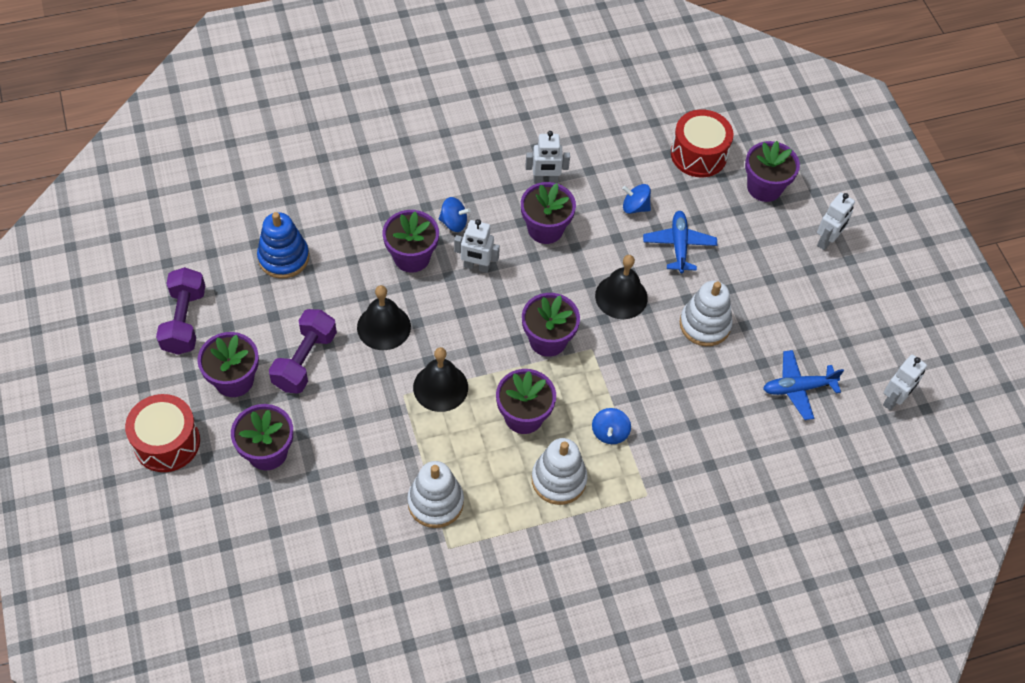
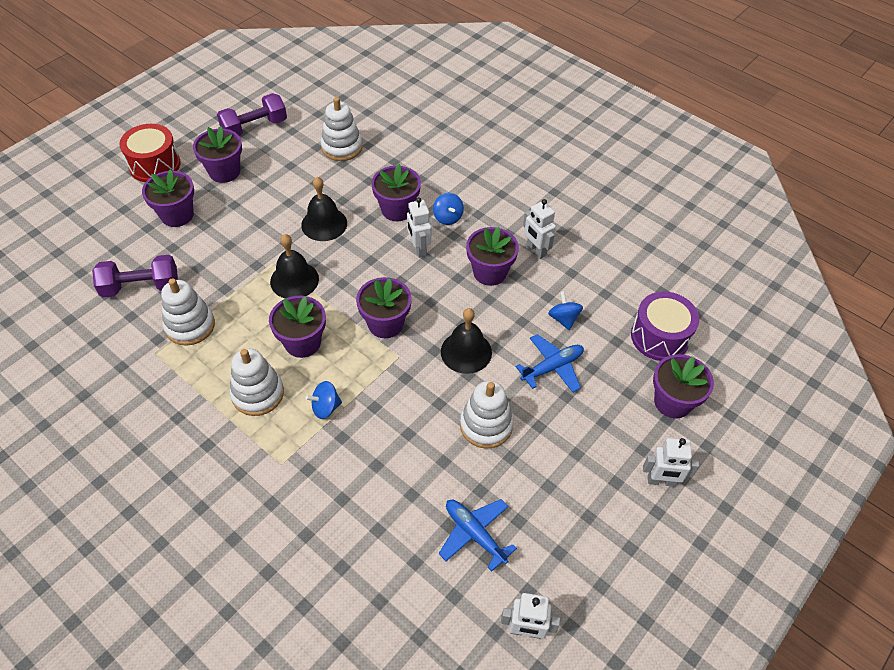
camera: 60 degrees right, 5 degrees down
blue stacking toy [257,212,309,279] -> white stacking toy [321,97,362,161]
purple dumbbell [269,309,337,394] -> purple dumbbell moved to [92,255,178,297]
red drum [671,110,734,177] -> purple drum [631,292,699,361]

